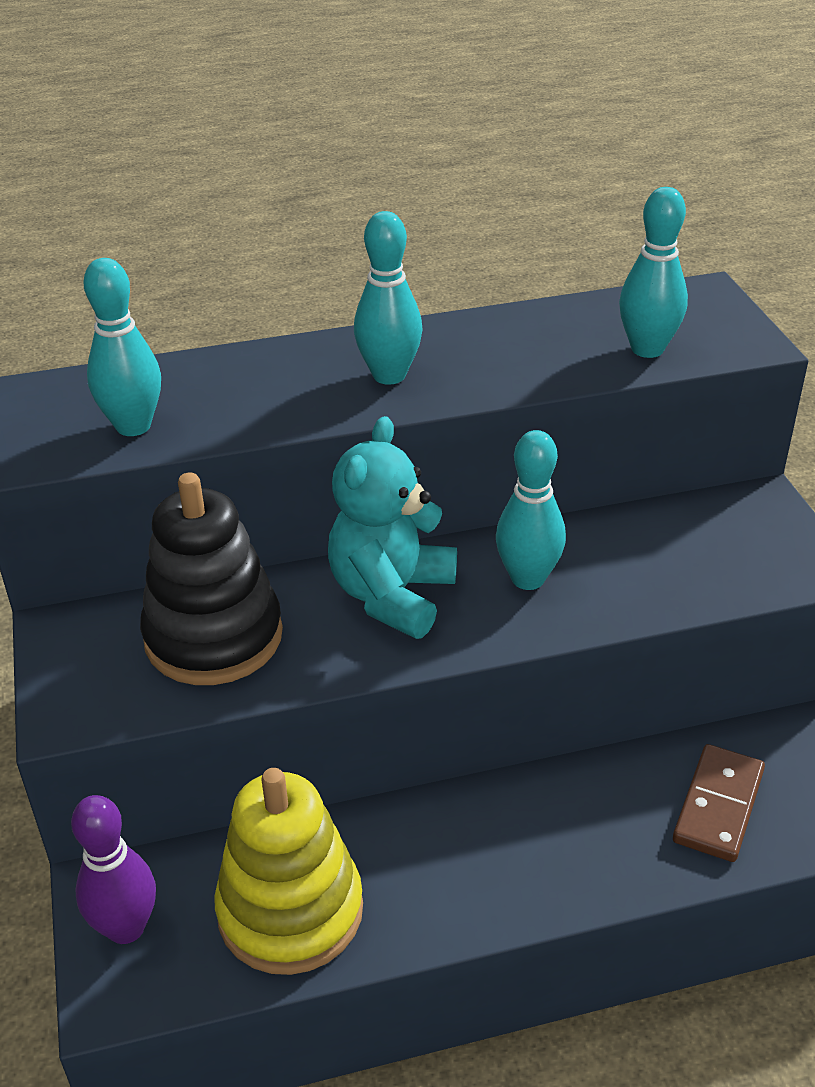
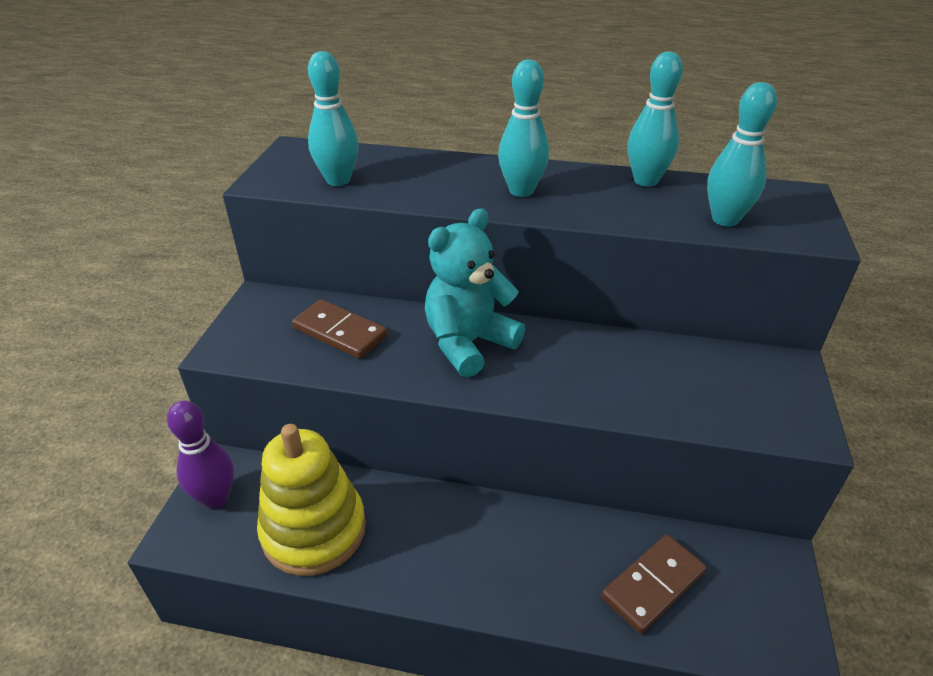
camera: 25 degrees right, 0 degrees up
black stacking toy [140,472,283,685] -> brown domino [292,299,388,359]
turquoise bowling pin [496,430,566,590] -> turquoise bowling pin moved to [627,52,683,186]

